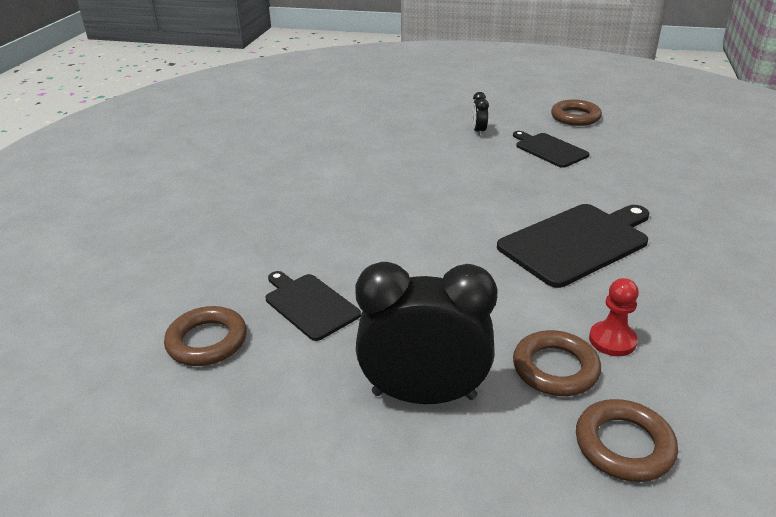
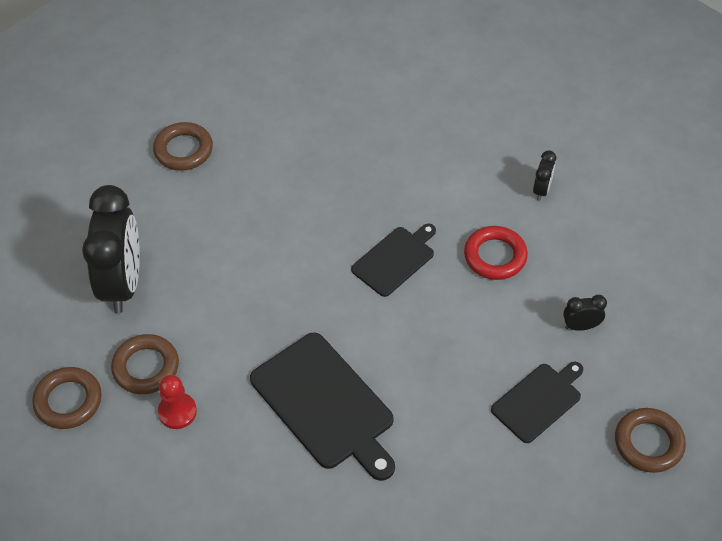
camera: 85 degrees right, 20 degrees up
black cutting board [266,271,361,341] -> black cutting board moved to [351,223,436,297]
none -> red ring [464,226,528,280]
none -> black clock [533,150,556,201]

